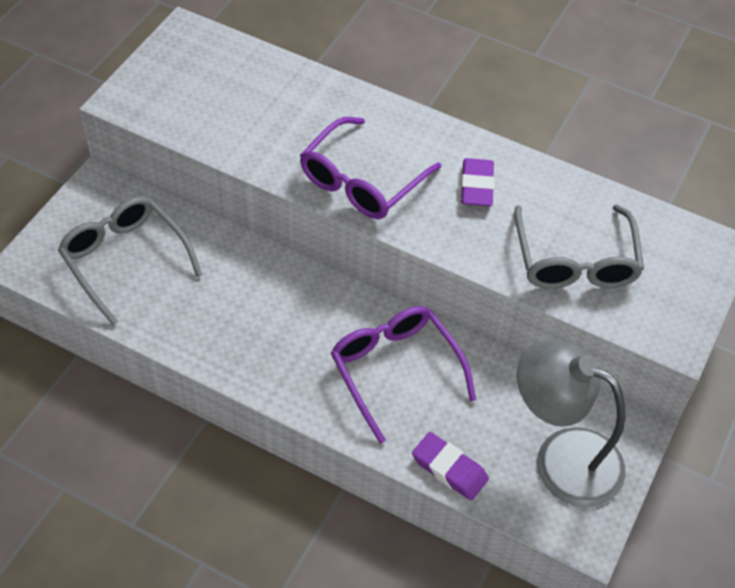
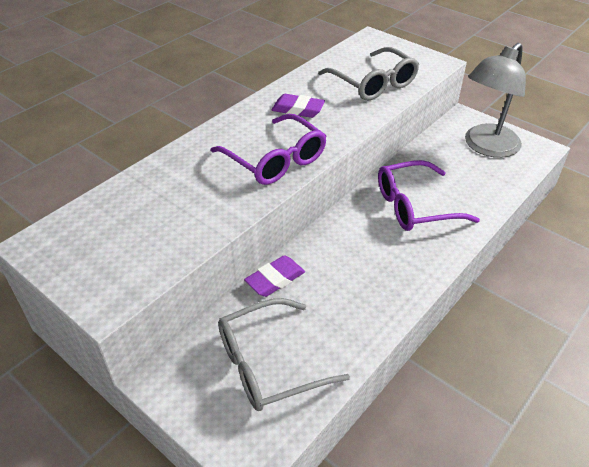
camera: 75 degrees left, 10 degrees down
purple eraser [412,432,489,501] -> purple eraser moved to [244,255,305,297]
grey glasses [514,205,644,289] -> grey glasses turned 45 degrees clockwise [318,47,419,101]

